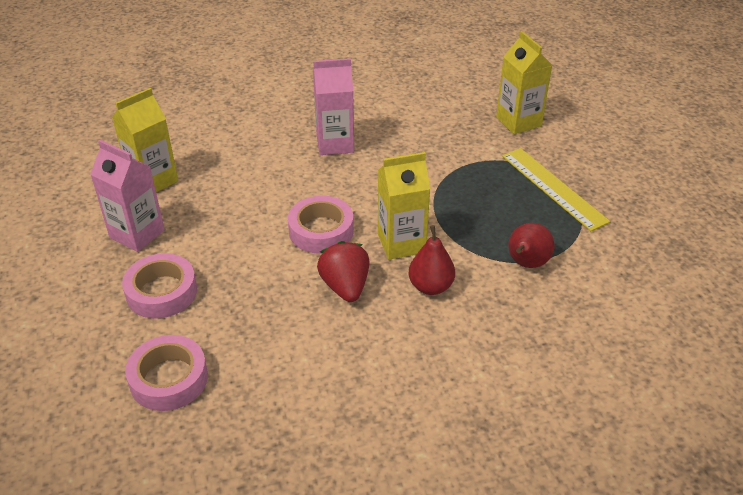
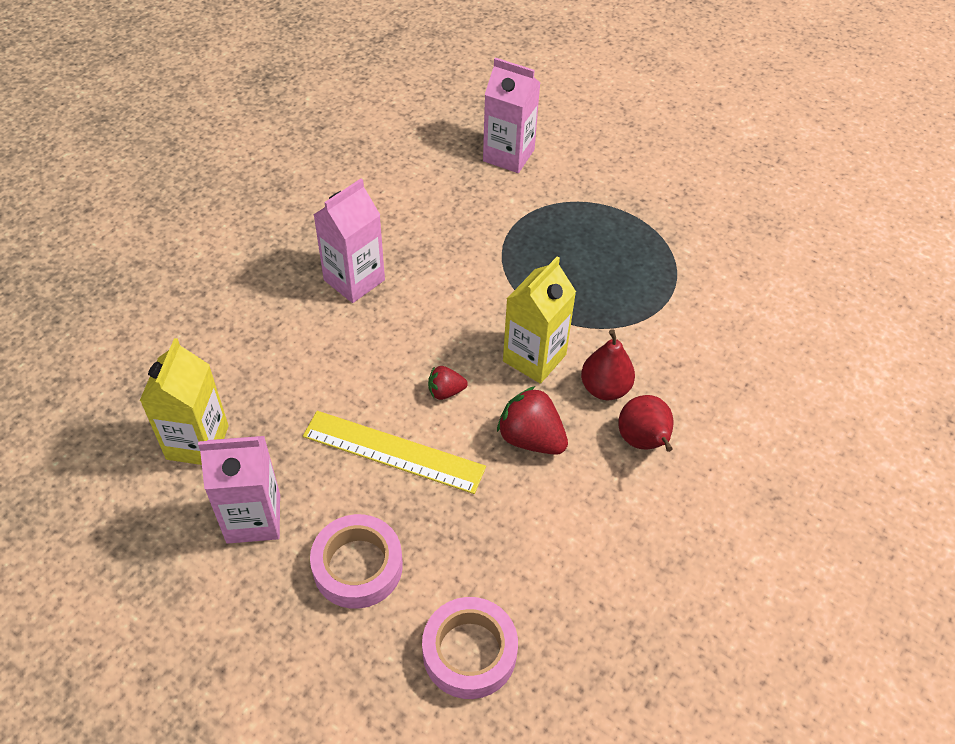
camera: 40 degrees left, 10 degrees up
pink tape [288,196,354,254] -> red strawberry [428,366,468,400]
yellow carton [496,31,552,134] -> pink carton [483,58,540,173]
yellow ruler [502,148,610,231] -> yellow ruler moved to [303,411,486,494]
red pear [508,223,554,268] -> red pear moved to [618,395,674,452]

